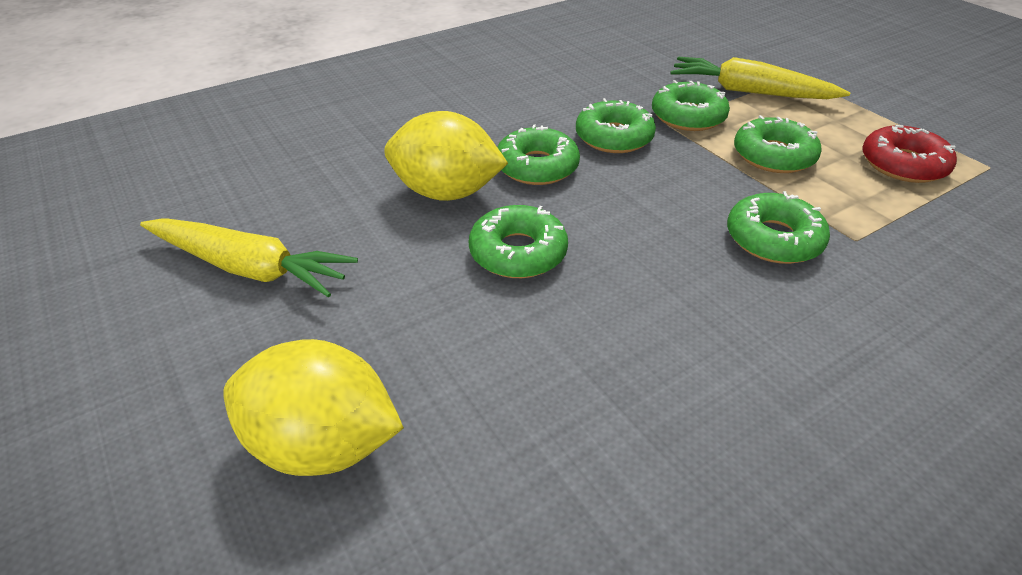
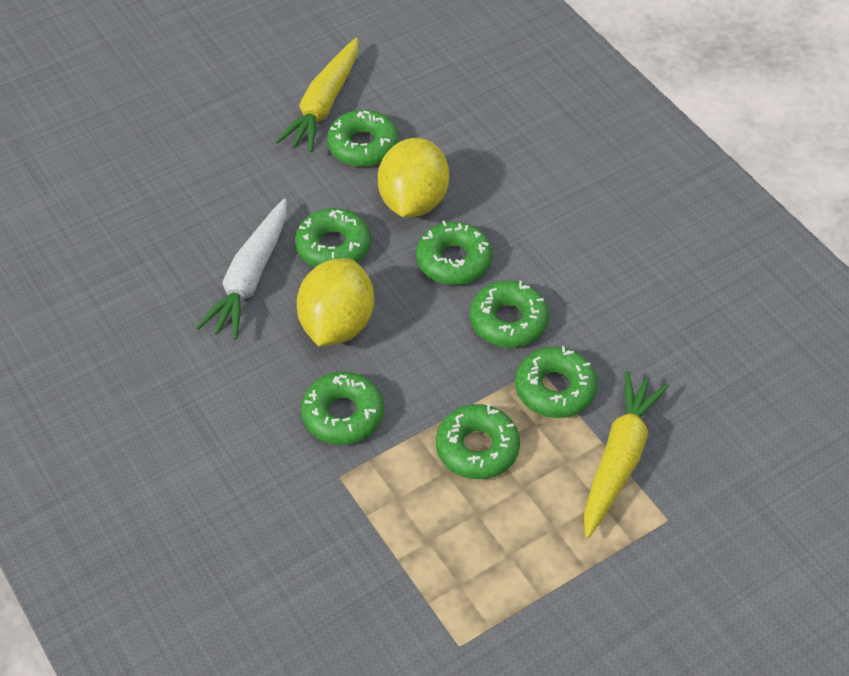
camera: 90 degrees right, 10 degrees up
yellow lemon [223,339,404,476] -> yellow lemon moved to [297,258,374,347]
red donut [863,125,957,183] -> none
none -> white carrot [196,199,287,339]
none -> green donut [327,110,399,167]

